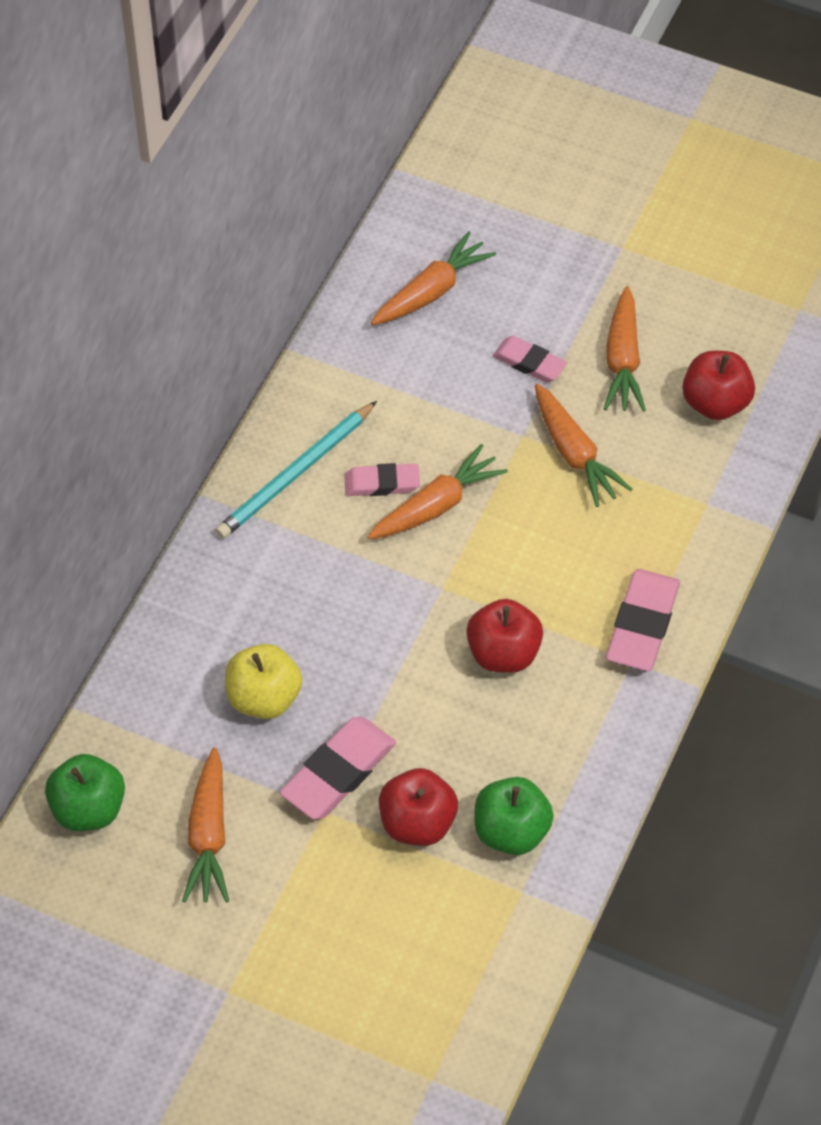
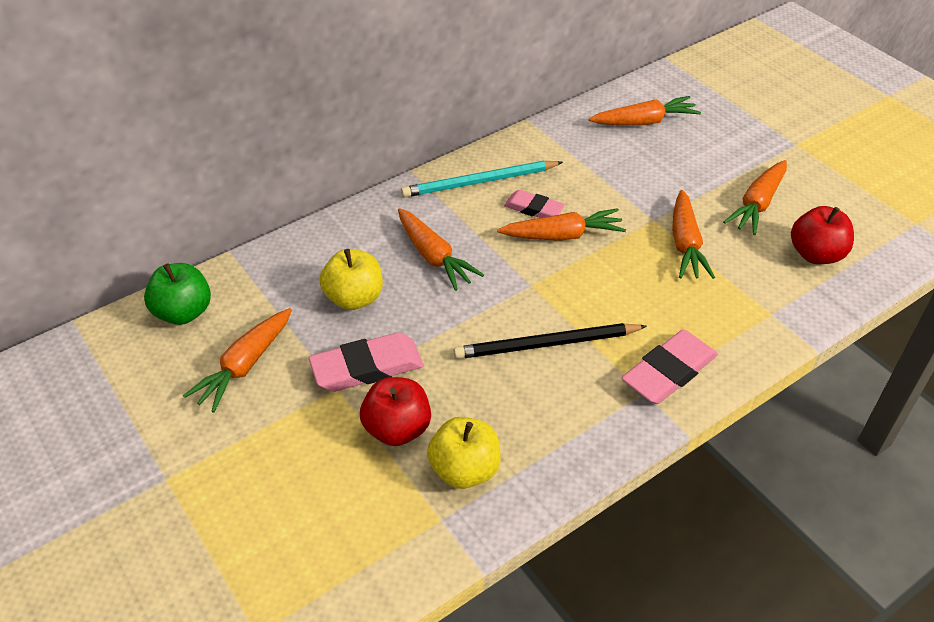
camera: 30 degrees right, 10 degrees down
red apple [466,599,543,673] -> black pencil [454,323,647,359]
green apple [474,777,554,855] -> yellow apple [427,417,501,489]
pink eraser [493,336,567,383] -> none
none -> orange carrot [398,208,484,291]

